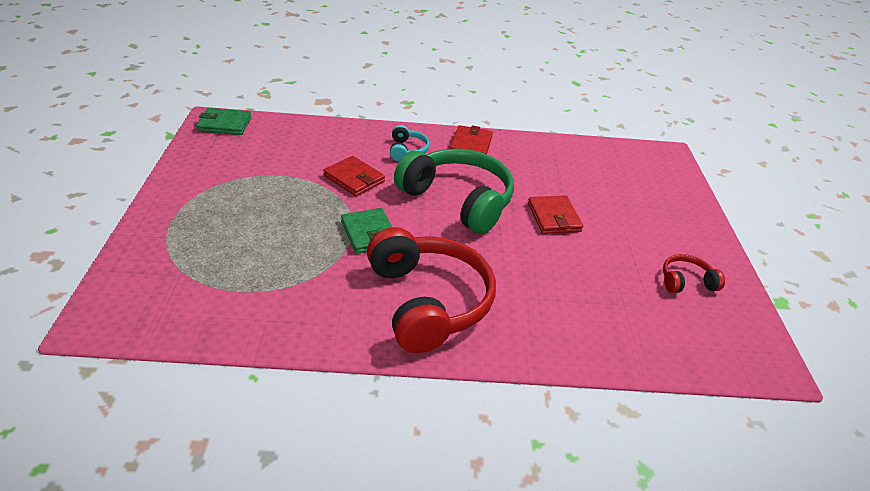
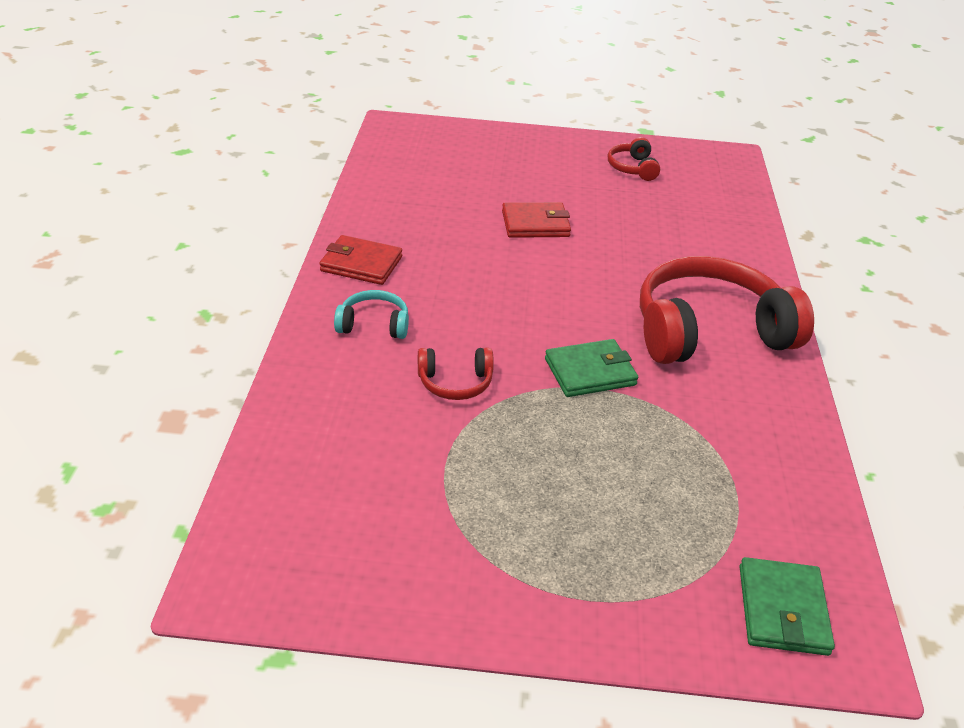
camera: 85 degrees left, 0 degrees up
green wallet [196,108,252,135] -> green wallet moved to [739,557,835,656]
red wallet [323,156,385,196] -> red headphones [418,348,494,400]
green headphones [394,149,514,234] -> none

